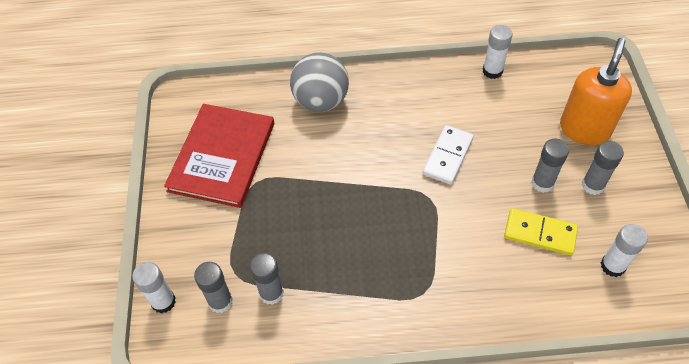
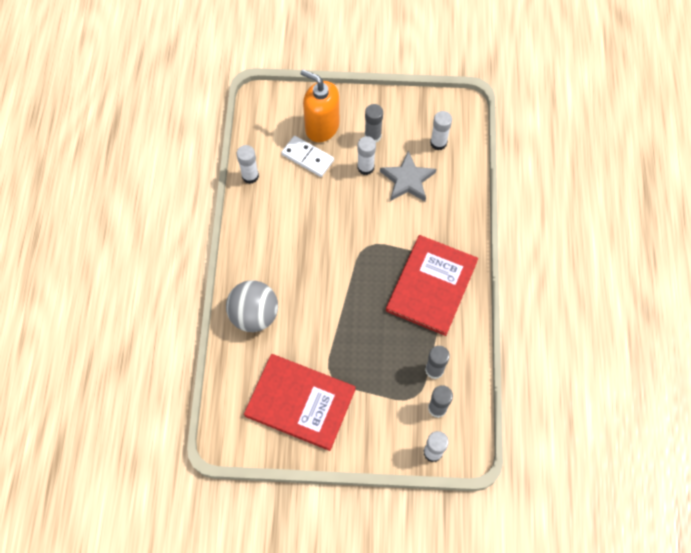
camera: 85 degrees left, 10 degrees up
white domino [423,125,474,185] -> white domino moved to [281,136,334,177]
yellow domino [504,208,578,255] -> grey star [380,151,436,201]
grey glue stick [531,139,569,193] -> white glue stick [357,136,376,175]
none -> red book [386,235,478,336]

